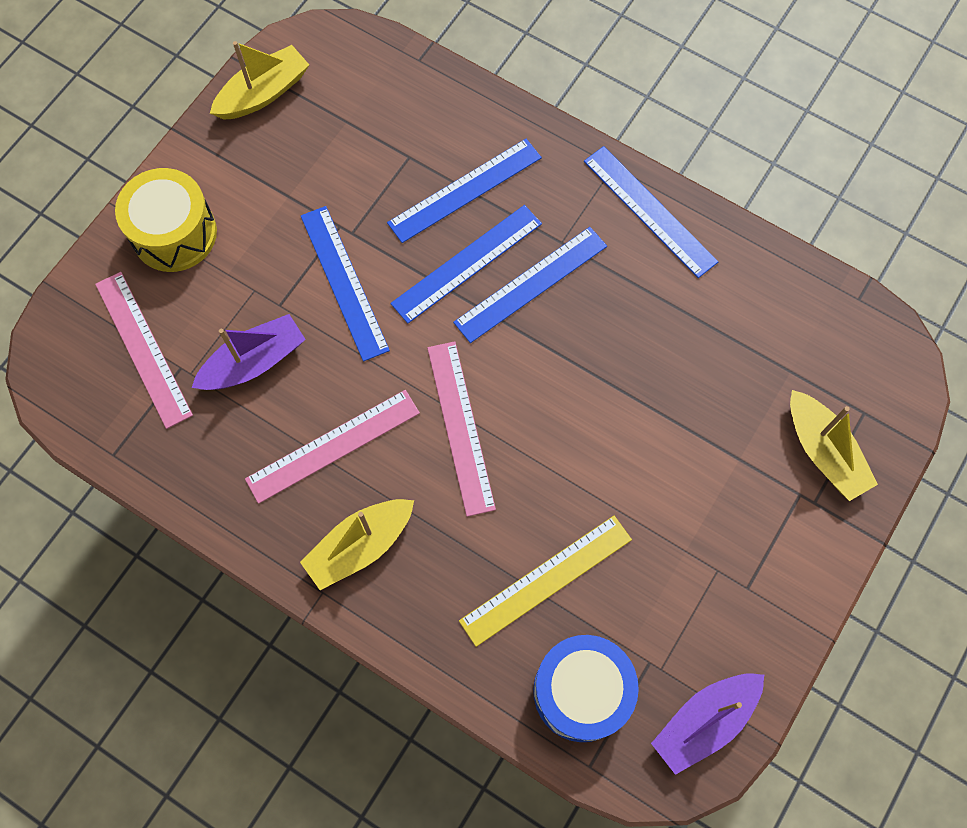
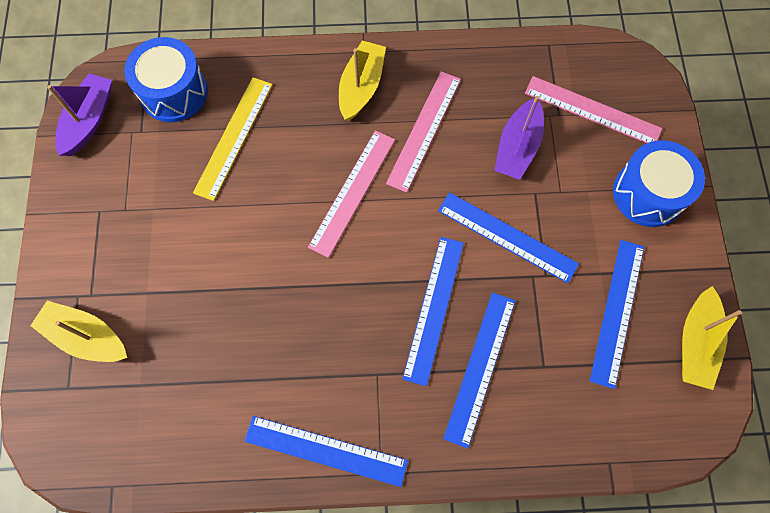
camera: 145 degrees right, 0 degrees up
yellow drum [115,168,217,272] -> blue drum [613,140,705,227]
pink ruler [427,341,496,517] -> pink ruler turned 75 degrees clockwise [308,130,395,258]
blue ruler [453,227,607,343] -> blue ruler moved to [590,240,644,389]

